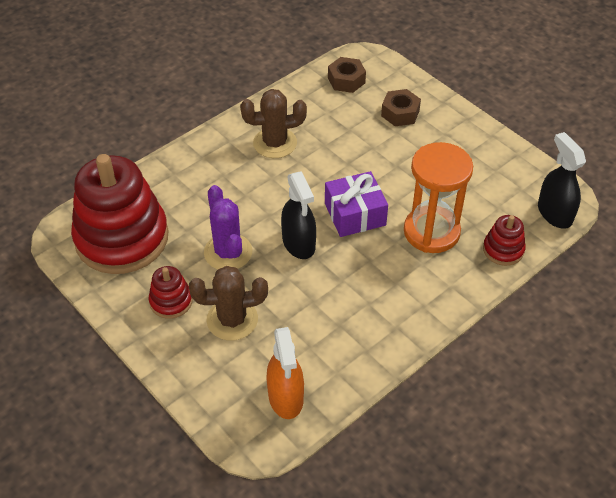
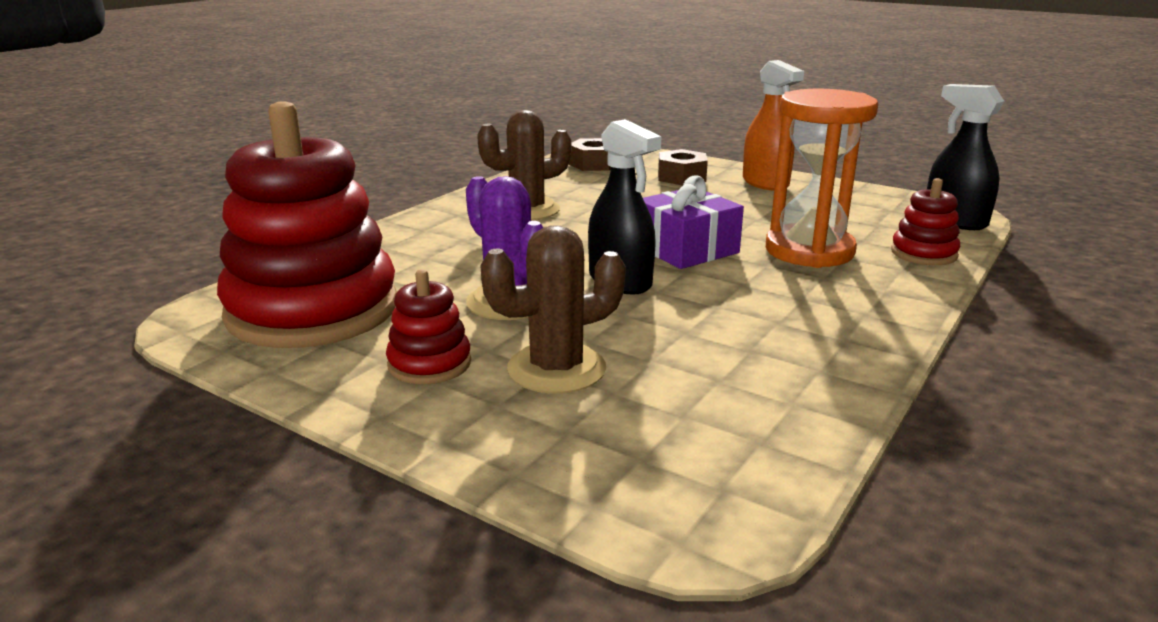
camera: 15 degrees left, 25 degrees down
orange spray bottle [266,327,304,419] -> orange spray bottle moved to [743,60,804,191]

